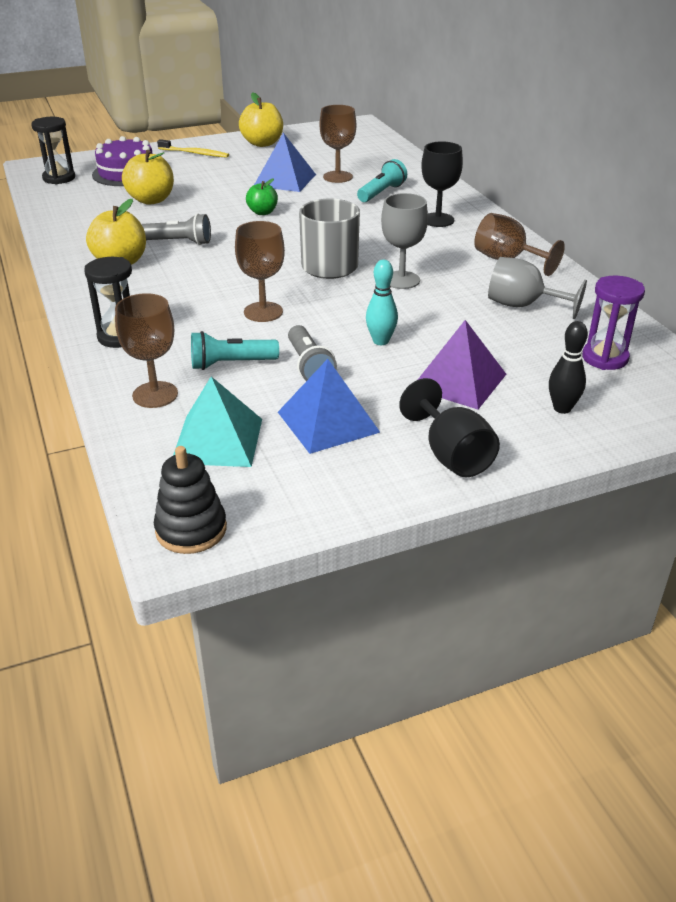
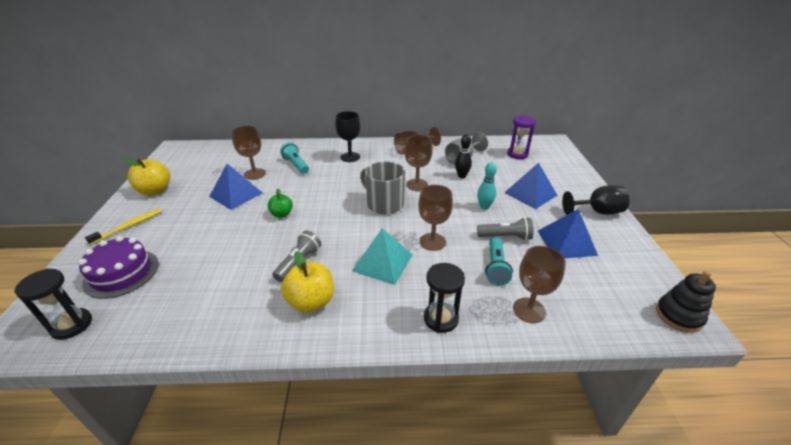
camera: 70 degrees left, 0 degrees up
yellow apple [122,150,174,205] -> none
turquoise pyramid [173,376,262,467] -> turquoise pyramid moved to [352,228,413,285]
grey goblet [381,193,428,289] -> brown goblet [404,135,433,191]
purple pyramid [418,320,506,410] -> blue pyramid [505,163,557,209]
black bowling pin [549,321,588,414] -> black bowling pin moved to [455,134,472,178]

